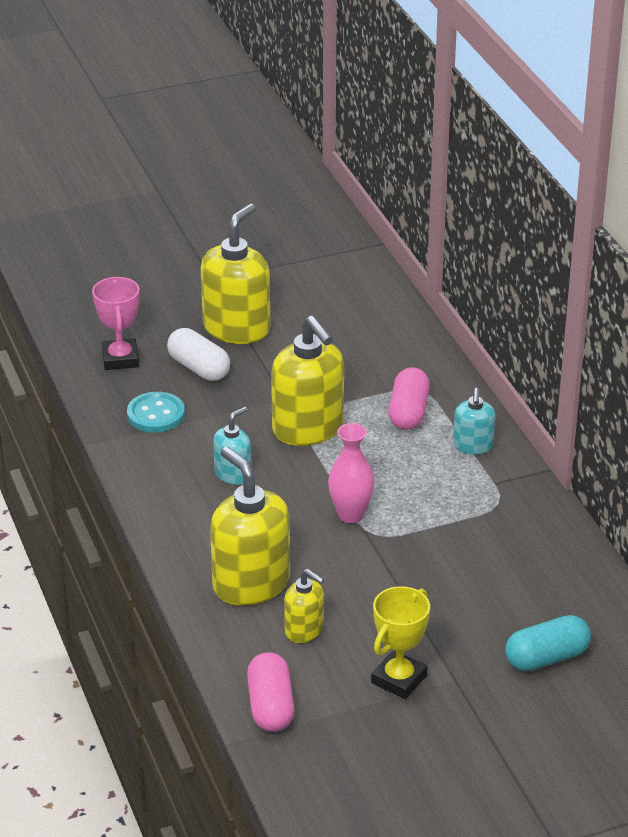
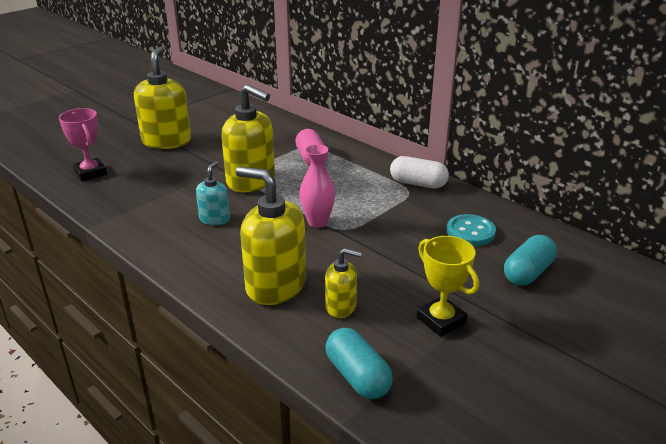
camera: 25 degrees left, 5 degrees down
turquoise button [127,392,185,433] -> turquoise button moved to [447,214,496,246]
white capsule [167,328,230,381] -> white capsule moved to [390,156,449,188]
pink capsule [247,652,295,732] -> turquoise capsule [325,328,393,399]
yellow trophy [371,586,430,699] -> yellow trophy turned 45 degrees counterclockwise [417,236,479,337]
turquoise soap dispenser [453,388,495,455] -> none

